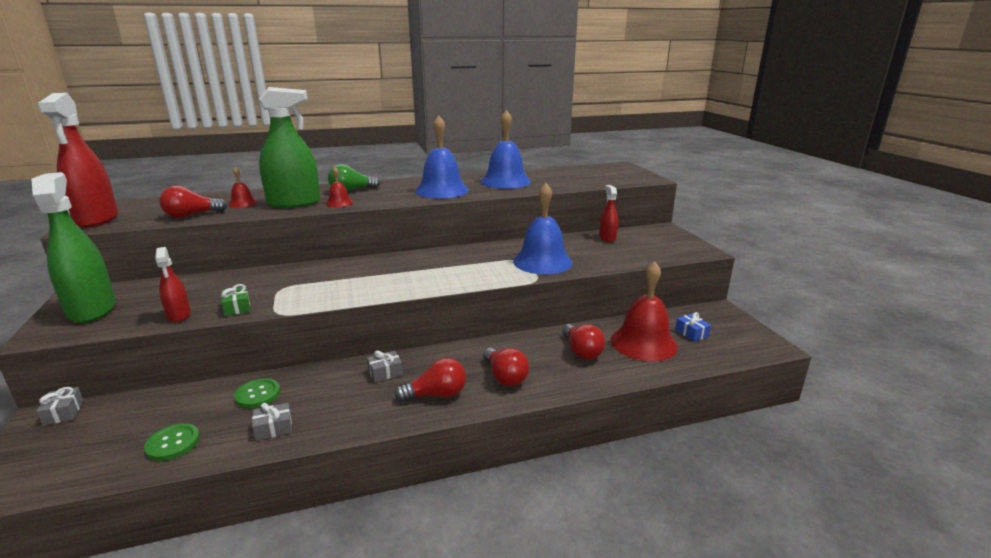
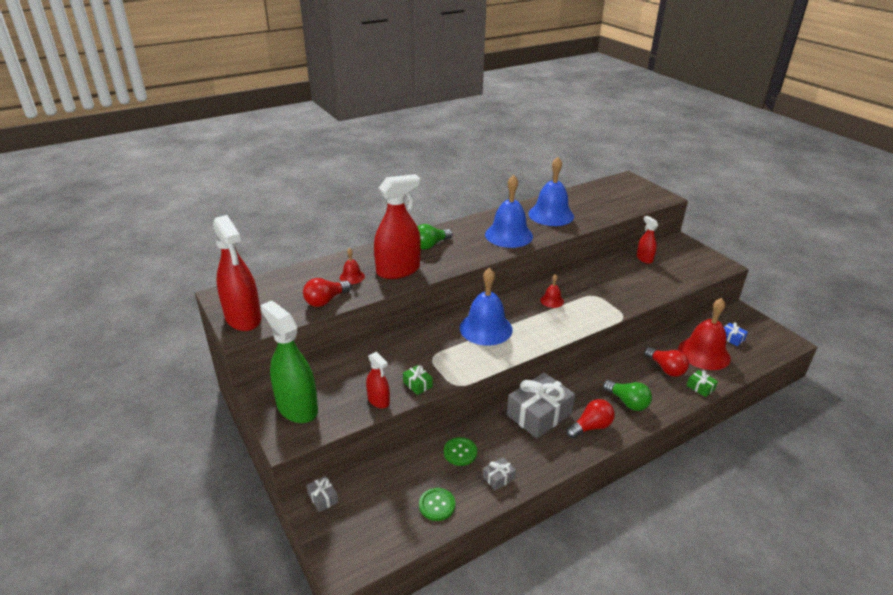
camera: 15 degrees left, 10 degrees up
green spray bottle [258,87,320,208] -> red spray bottle [374,174,421,279]
red bell [326,167,353,207] -> red bell moved to [540,274,564,308]
grey gift [367,350,403,382] -> grey gift [507,372,575,438], size x2.27
red light bulb [483,348,529,386] -> green light bulb [603,380,652,411]
blue bell [513,183,573,274] -> blue bell moved to [460,268,513,346]
none -> green gift [687,370,718,397]

